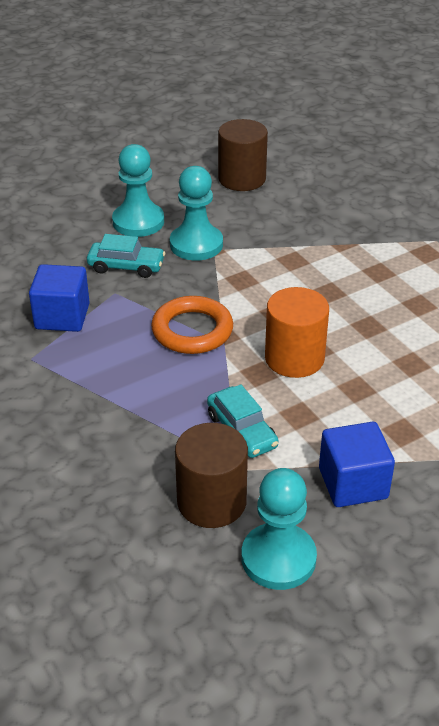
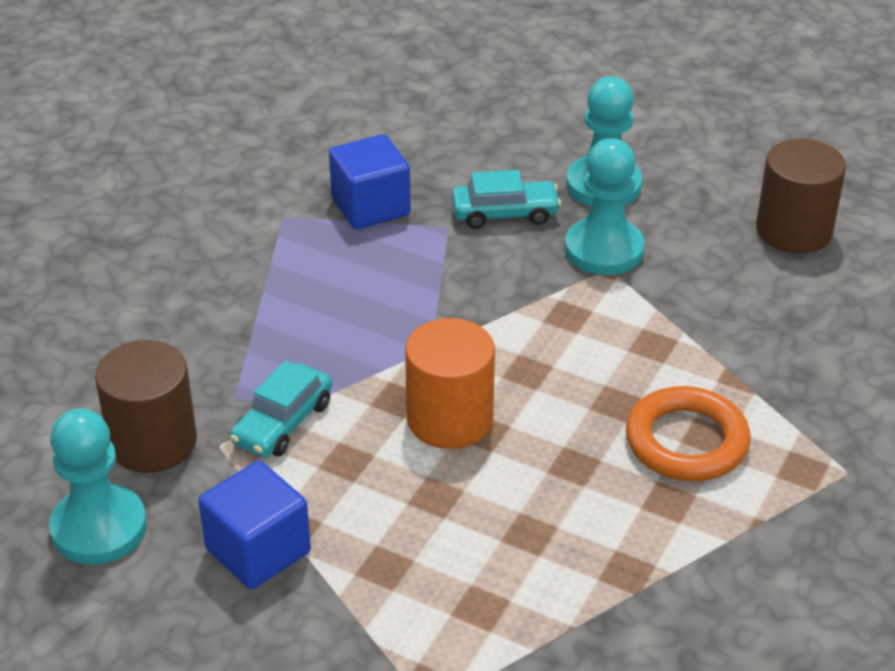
camera: 60 degrees right, 0 degrees up
turquoise car [87,234,165,278] -> turquoise car turned 75 degrees counterclockwise [452,170,561,229]
orange ring [151,296,233,354] -> orange ring moved to [626,386,751,481]

